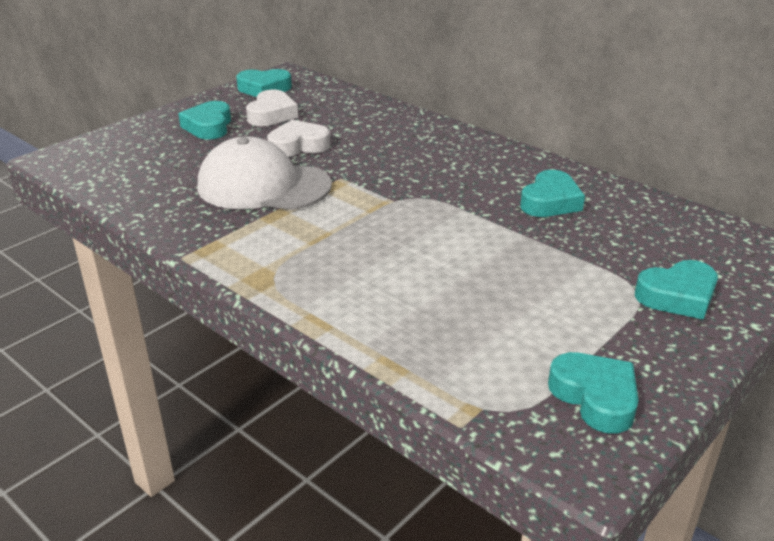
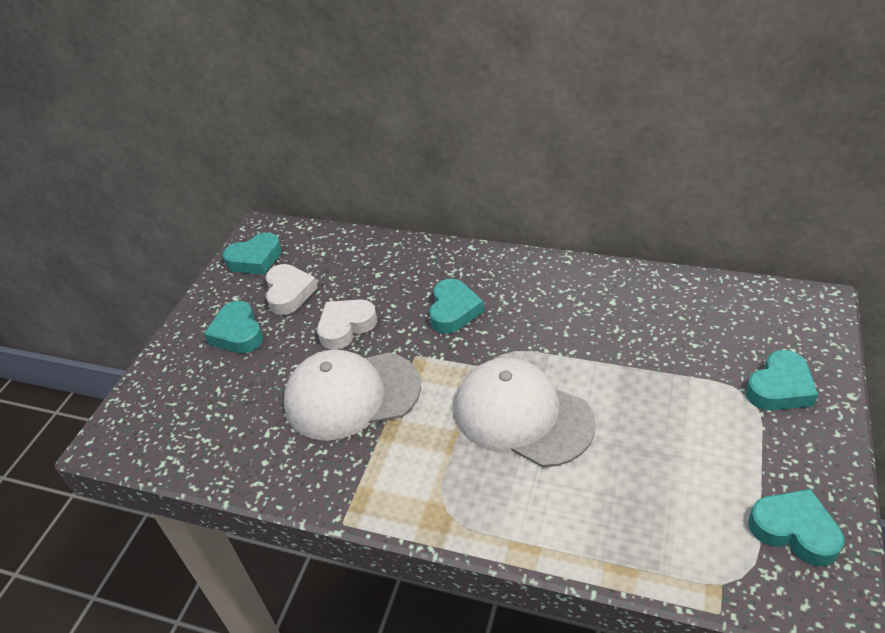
camera: 20 degrees left, 10 degrees up
turquoise heart [520,170,585,217] -> turquoise heart moved to [429,279,484,334]
none -> white cap [454,357,595,467]

